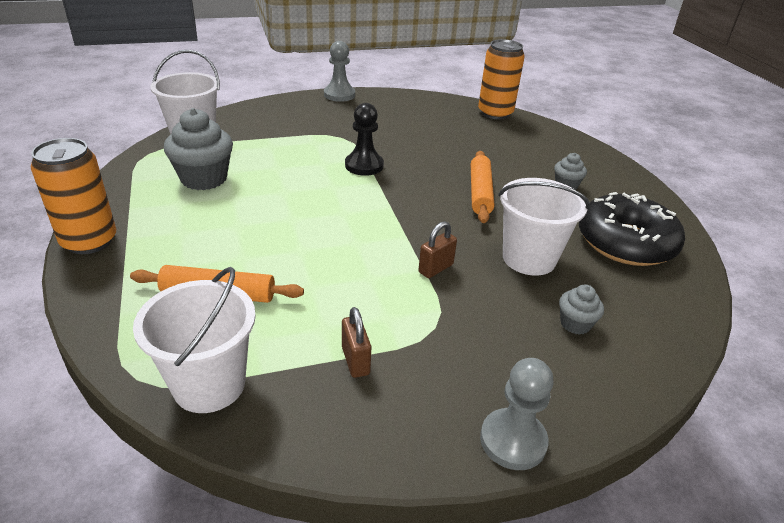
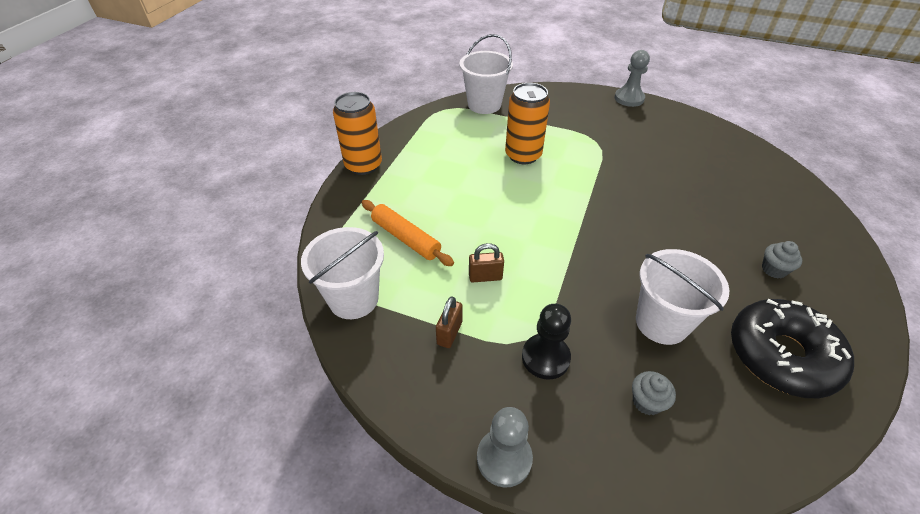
camera: 40 degrees right, 10 degrees up
grey cupcake [164,108,233,190] -> none
black pawn [345,103,384,176] -> black pawn moved to [522,304,571,380]
brown padlock [418,221,457,278] -> brown padlock moved to [469,243,504,282]
orange rolling pin [471,151,494,223] -> none
orange can [478,39,525,119] -> orange can moved to [505,83,550,164]

